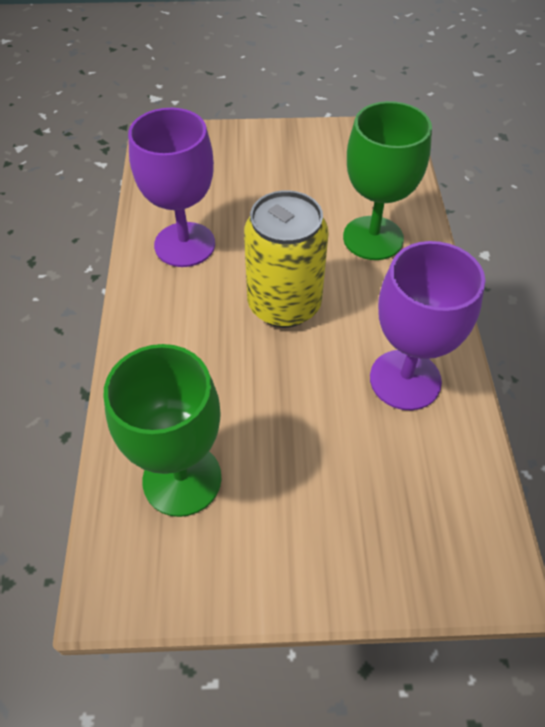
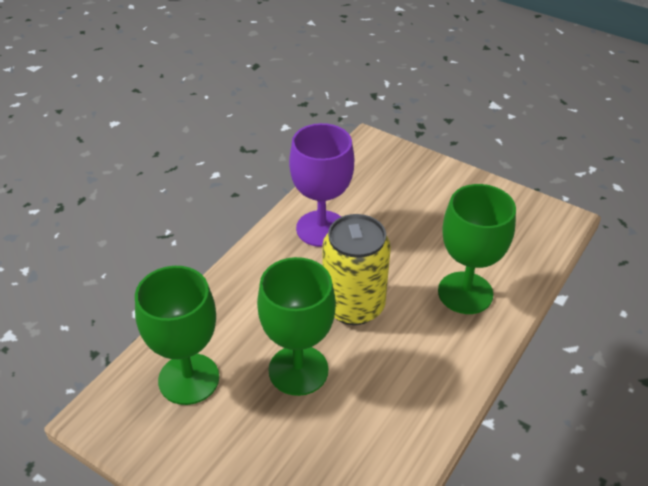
camera: 35 degrees right, 10 degrees down
purple goblet [370,241,485,410] -> none
none -> green goblet [257,257,336,396]

